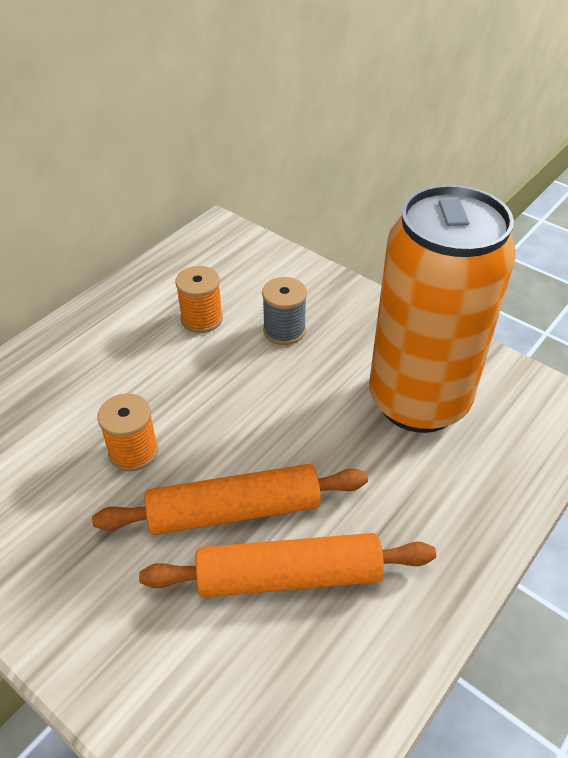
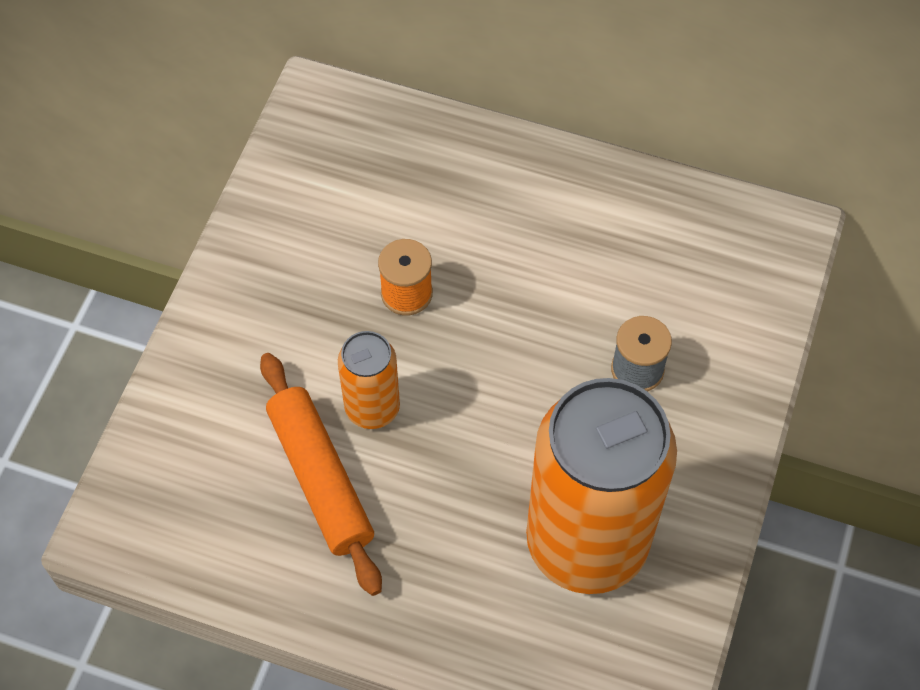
camera: 70 degrees right, 15 degrees up
orange rolling pin [92,464,368,535] -> orange can [338,331,400,429]
orange spool [175,266,223,333] -> none

